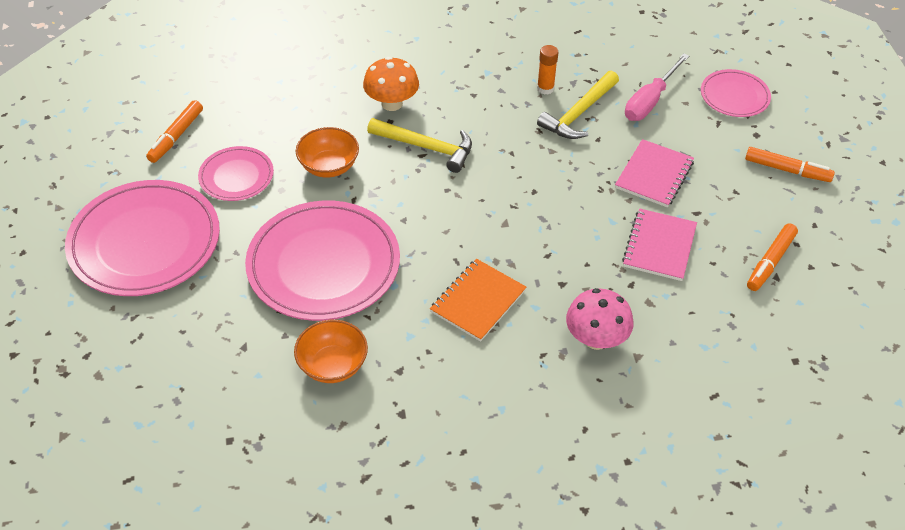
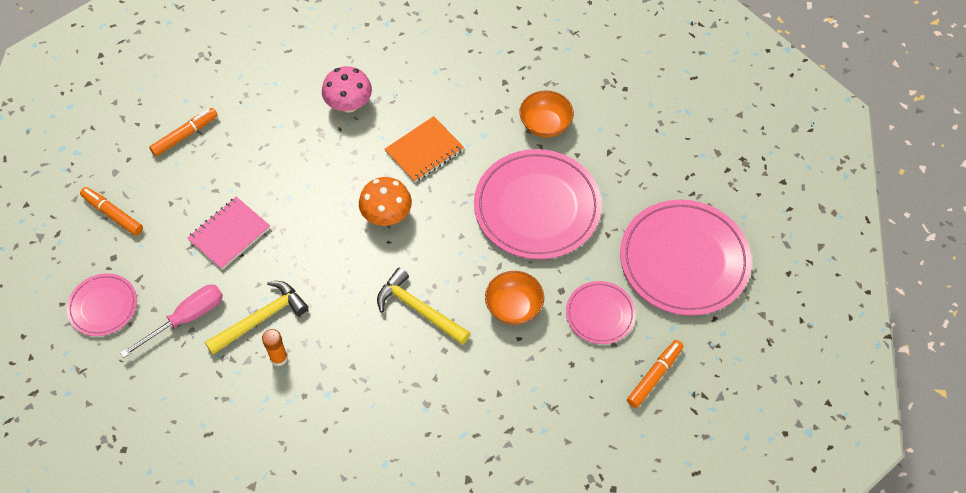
camera: 165 degrees left, 10 degrees up
orange mushroom [363,57,419,111] -> orange mushroom moved to [359,177,412,226]
pink notebook [622,208,697,281] -> none

